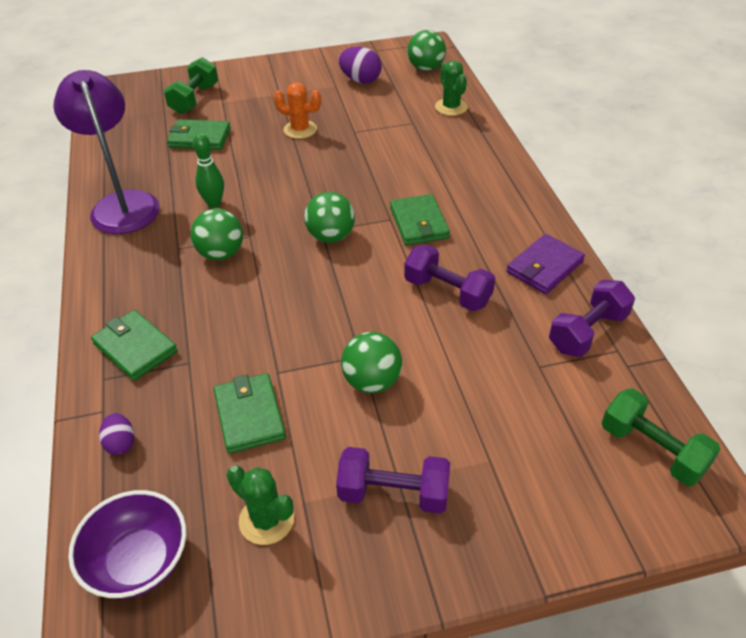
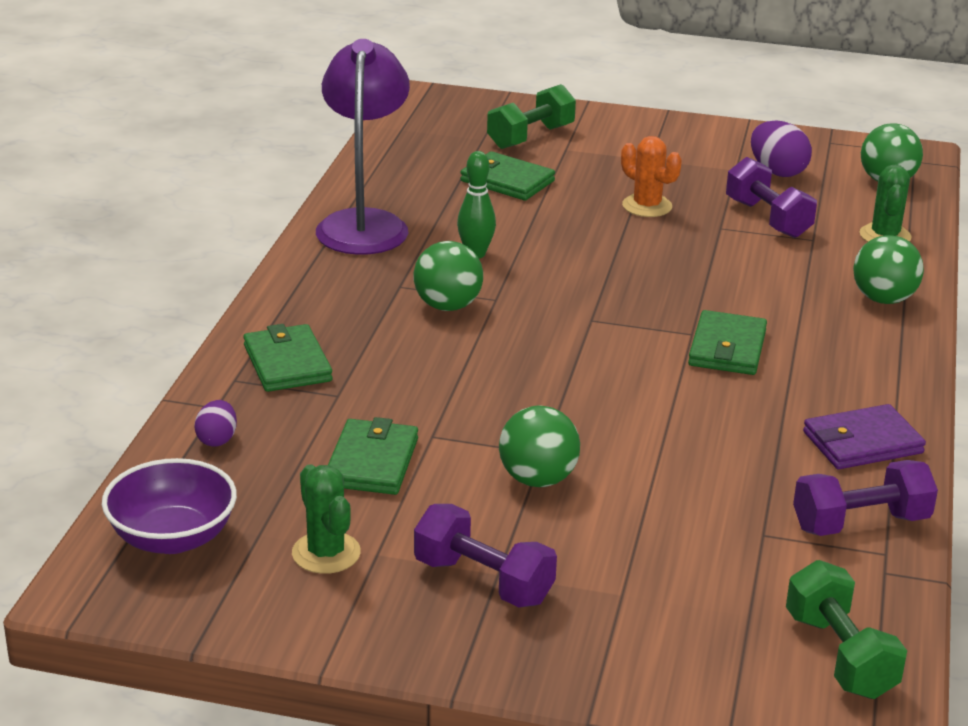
camera: 25 degrees right, 15 degrees down
green ball [304,192,355,243] -> green ball moved to [853,235,924,304]
purple dumbbell [404,245,495,311] -> purple dumbbell moved to [726,157,817,238]

